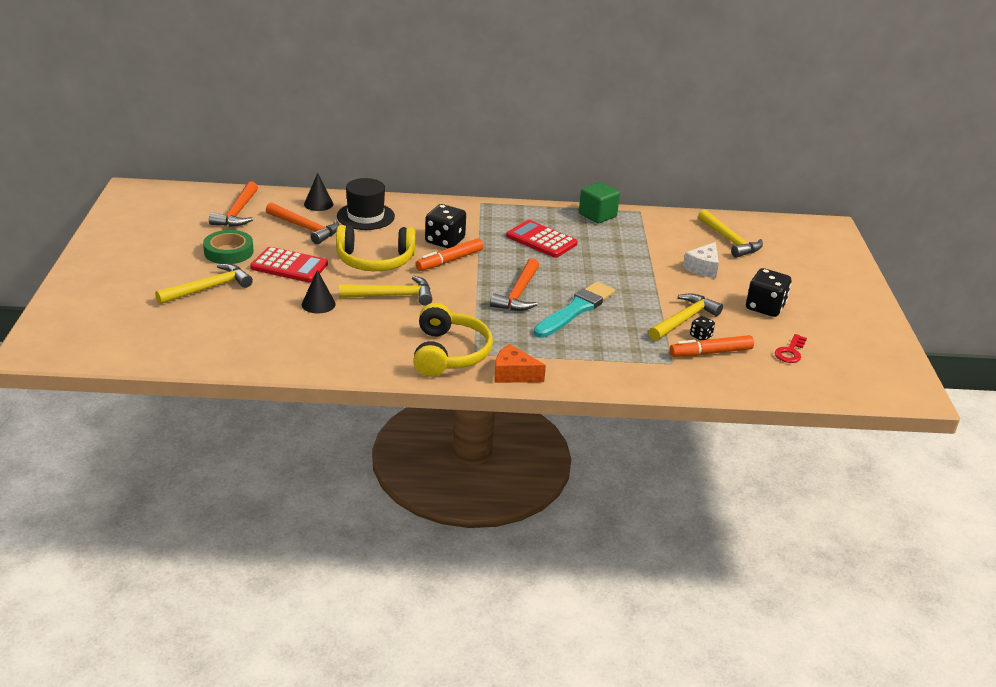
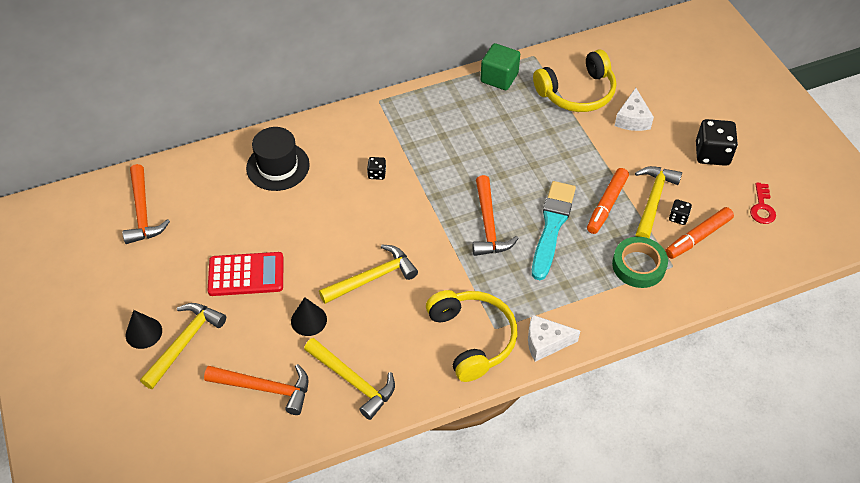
camera: 20 degrees left, 20 degrees up
green tape [203,230,254,264] -> green tape moved to [612,237,668,288]
orange hammer [266,202,339,244] -> orange hammer moved to [204,364,309,415]
black cone [304,173,333,211] -> black cone moved to [126,310,162,349]
yellow headphones [336,225,416,271] -> yellow headphones moved to [533,49,616,112]
orange marker [416,238,484,271] -> orange marker moved to [587,168,629,234]
black dice [425,204,466,248] -> black dice [367,157,386,180], size x0.49
orange cheese [494,344,546,383] -> white cheese [528,315,580,362]
red calculator [506,220,578,258] -> none
yellow hammer [698,210,763,258] -> yellow hammer moved to [304,338,395,420]

